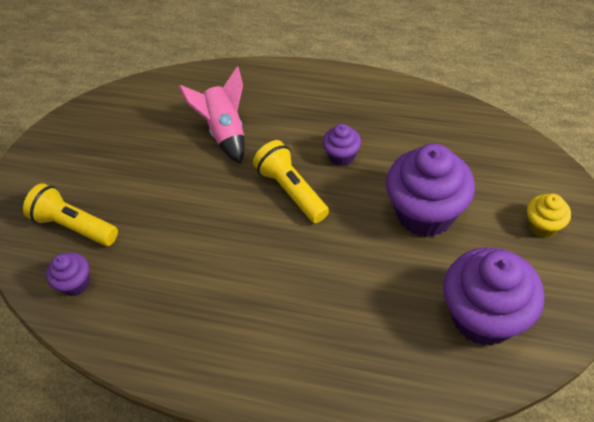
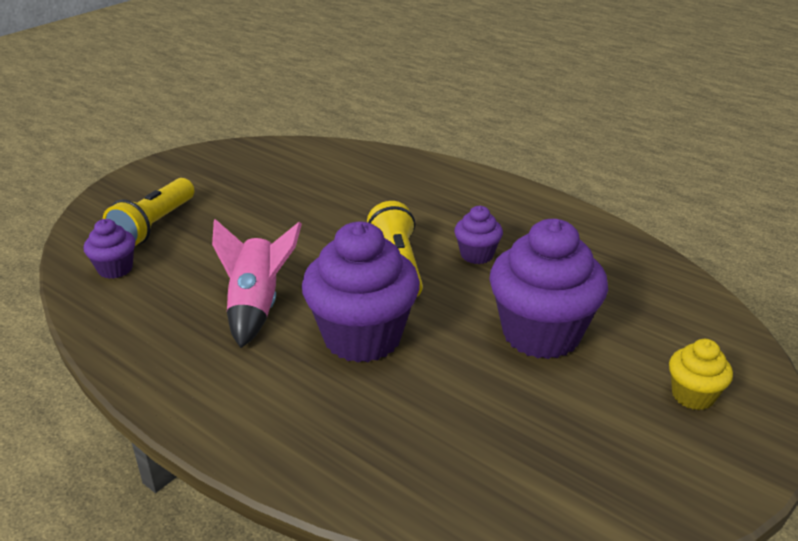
camera: 20 degrees right, 20 degrees down
yellow flashlight [23,183,118,246] -> yellow flashlight turned 120 degrees counterclockwise [103,178,194,246]
pink rocket [178,67,245,164] -> pink rocket moved to [212,219,302,348]
purple cupcake [443,247,545,346] -> purple cupcake moved to [302,222,420,363]

